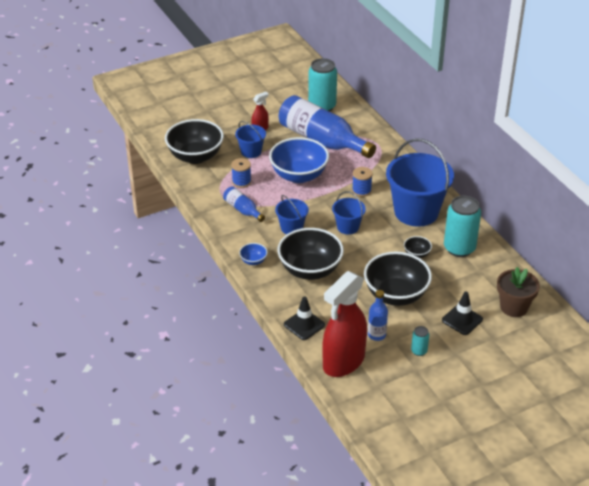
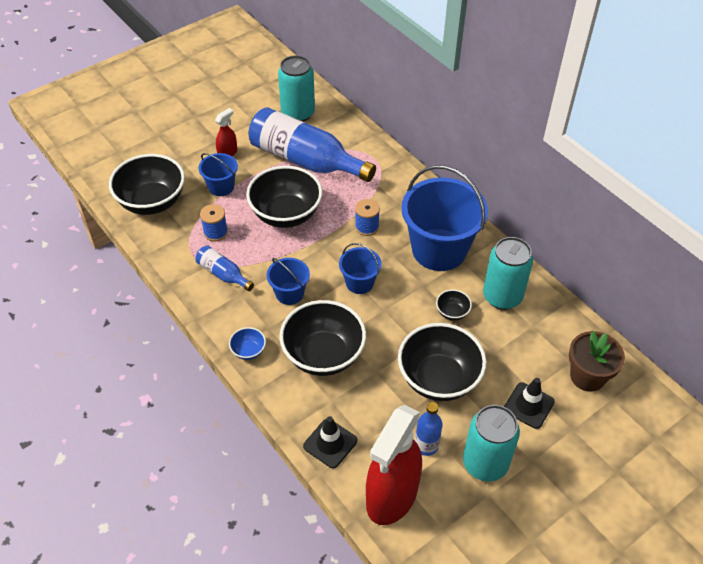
camera: 10 degrees left, 10 degrees up
blue bowl [269,137,329,183] -> black bowl [246,166,323,228]
turquoise can [411,326,429,356] -> turquoise can [463,405,520,481], size x2.17

